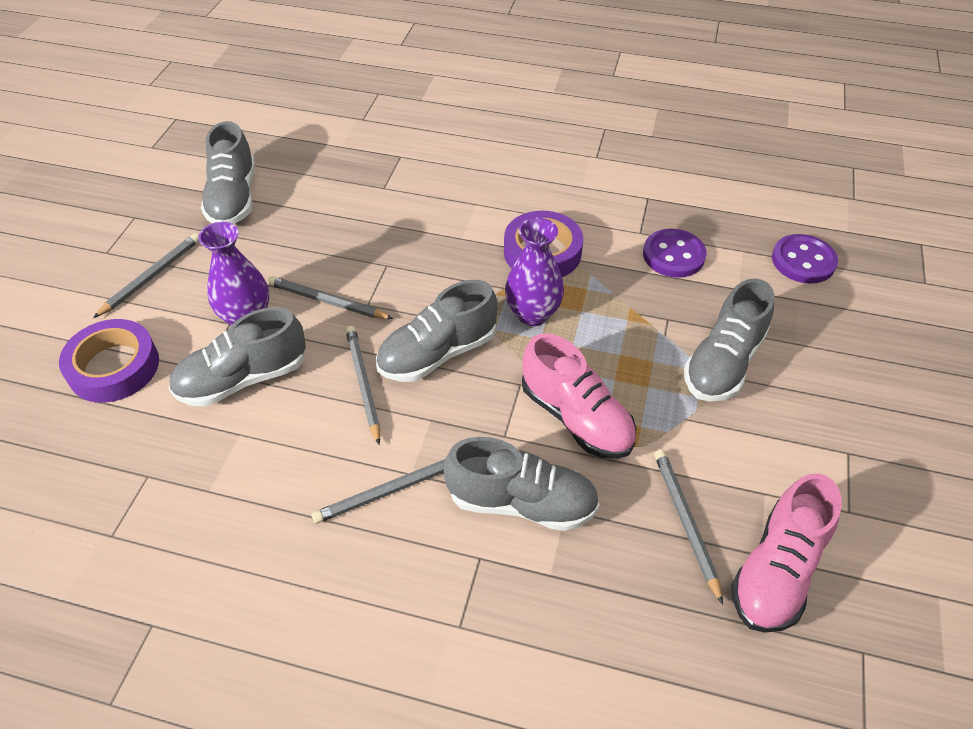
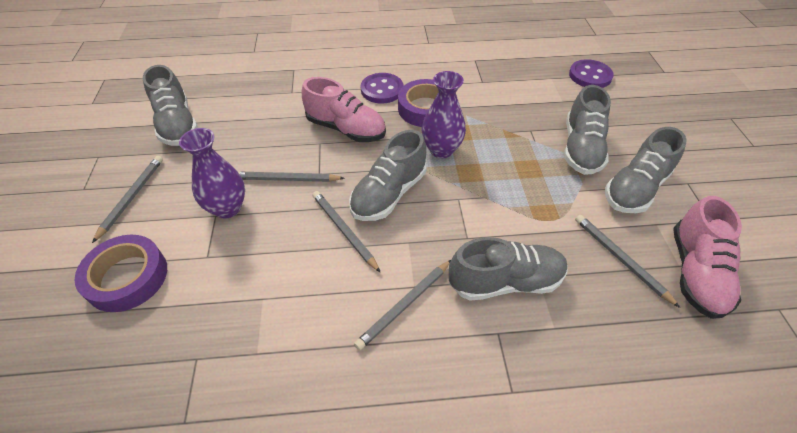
camera: 20 degrees left, 0 degrees up
grey shoe [169,307,306,407] -> grey shoe moved to [605,127,687,213]
pink shoe [522,333,637,459] -> pink shoe moved to [302,77,386,142]
purple button [643,229,707,278] -> purple button moved to [361,73,403,103]

